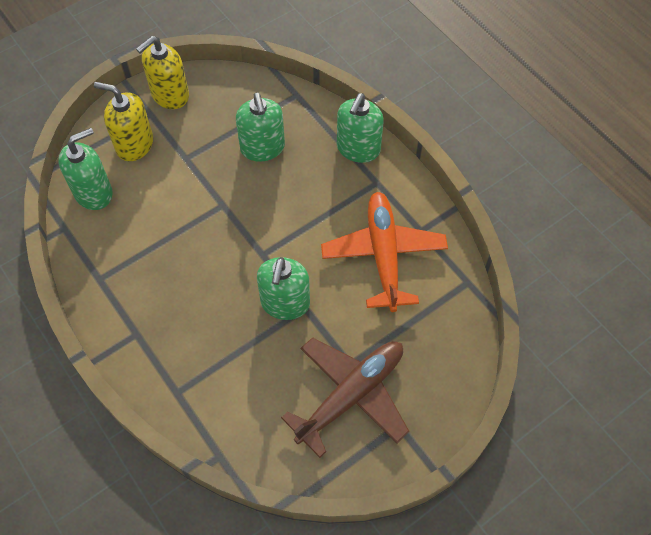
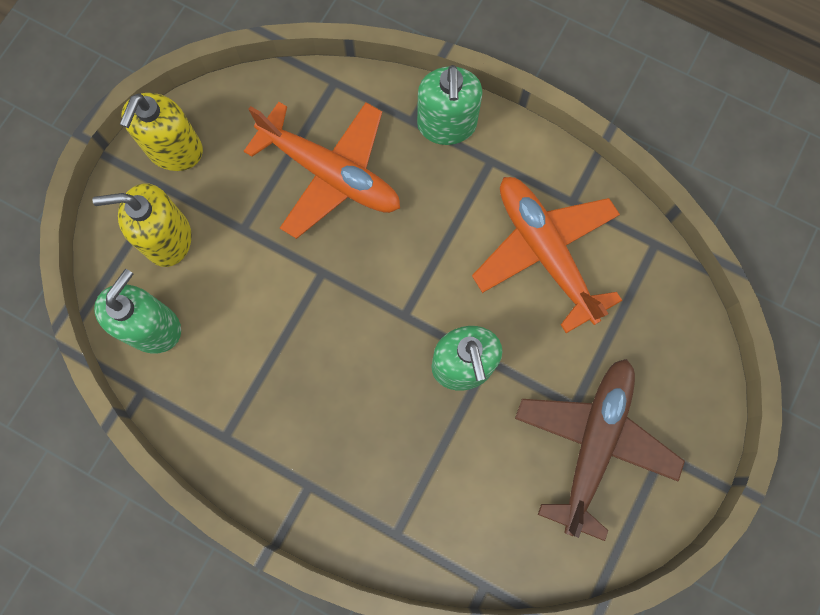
camera: 25 degrees left, 15 degrees up
green soap dispenser [236,92,285,162] -> orange plane [244,102,400,239]

